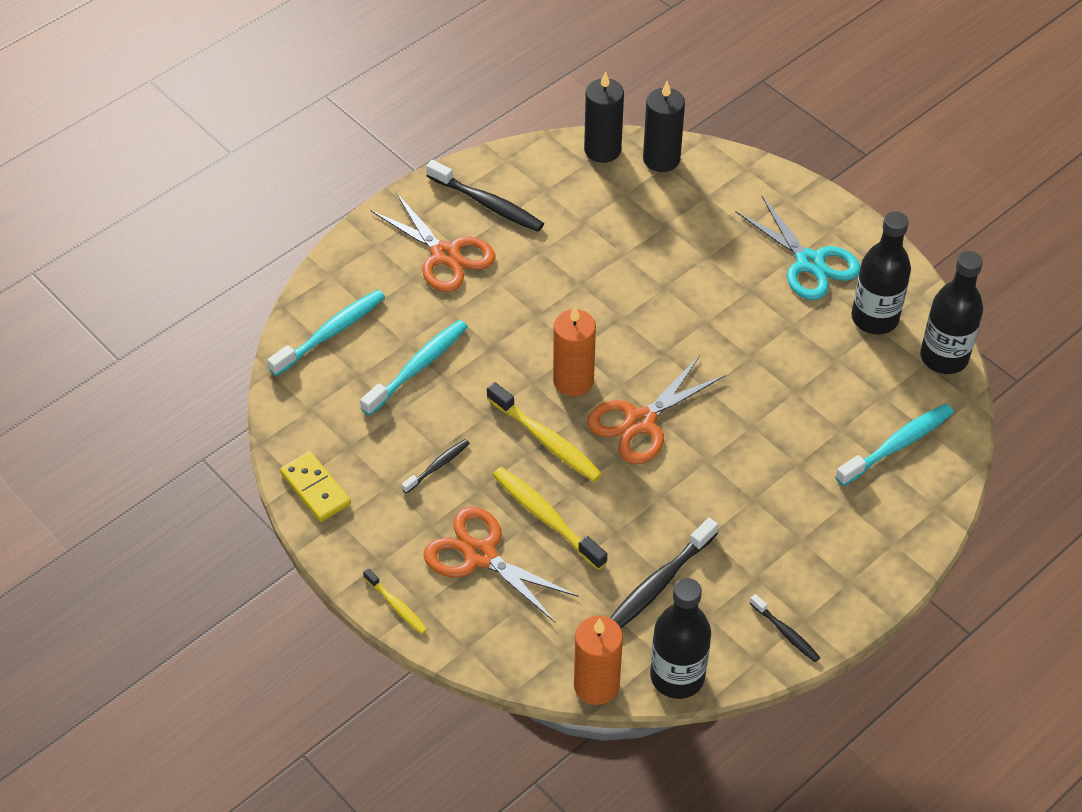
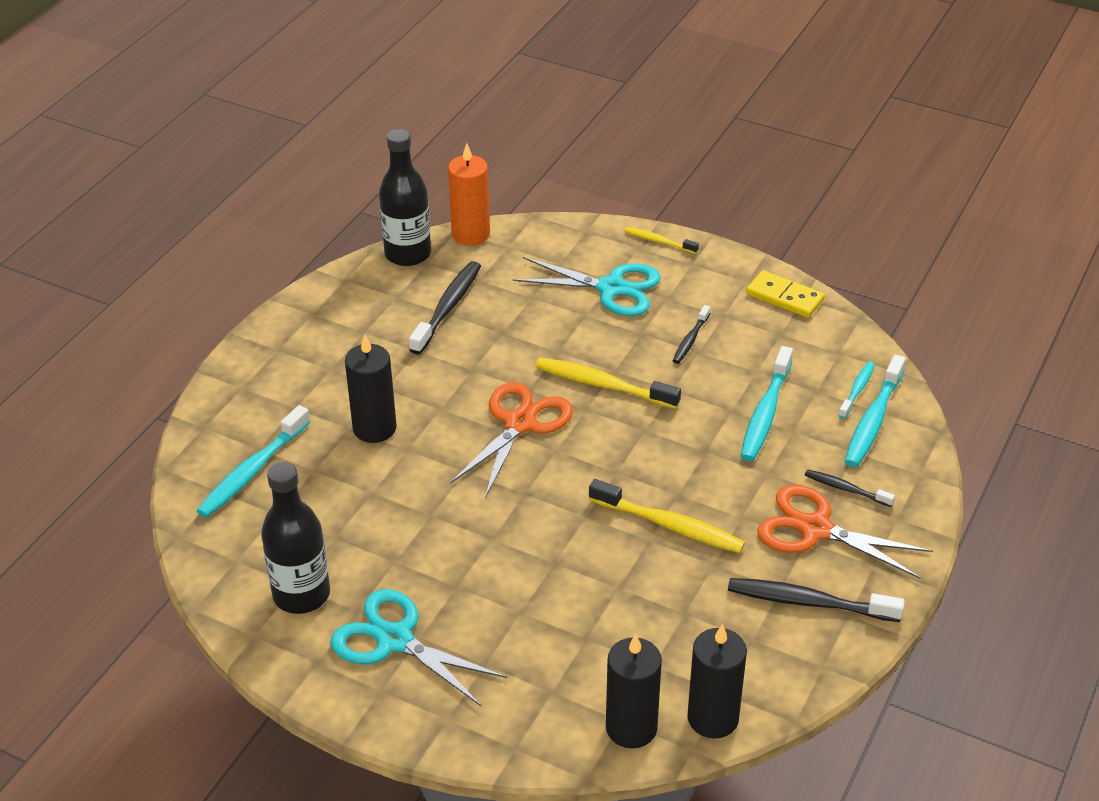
camera: 160 degrees right, 10 degrees down
orange scissors [423,507,579,622] -> turquoise scissors [513,257,661,316]
yellow toothbrush [493,467,607,570] -> yellow toothbrush moved to [589,479,745,553]
orange candle [553,306,596,396] -> none
black toothbrush [750,594,820,662] -> black toothbrush moved to [805,469,895,507]
black bottle [920,251,983,374] -> none
none -> black candle [345,334,397,443]
none -> turquoise toothbrush [838,362,875,419]

